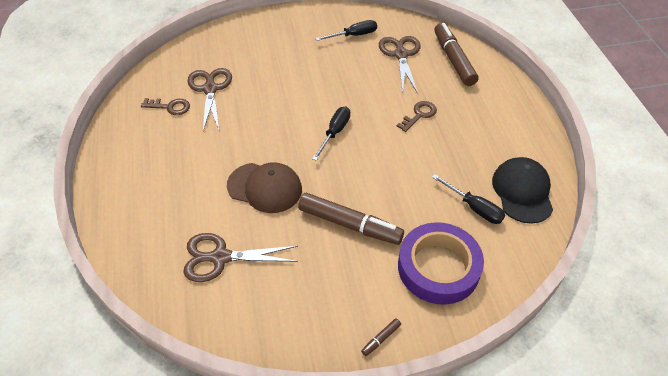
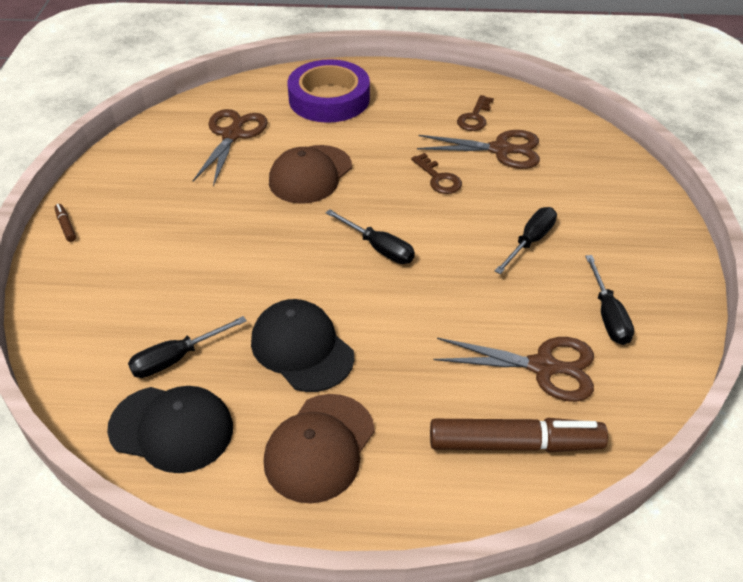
camera: 105 degrees right, 5 degrees down
brown marker [298,193,404,245] -> none
brown key [397,101,437,132] -> brown key moved to [411,153,462,194]
purple tape [398,222,484,305] -> purple tape moved to [287,59,370,123]
none -> black cap [251,299,354,392]
none -> brown cap [264,394,375,504]
none -> black screwdriver [495,207,557,274]

